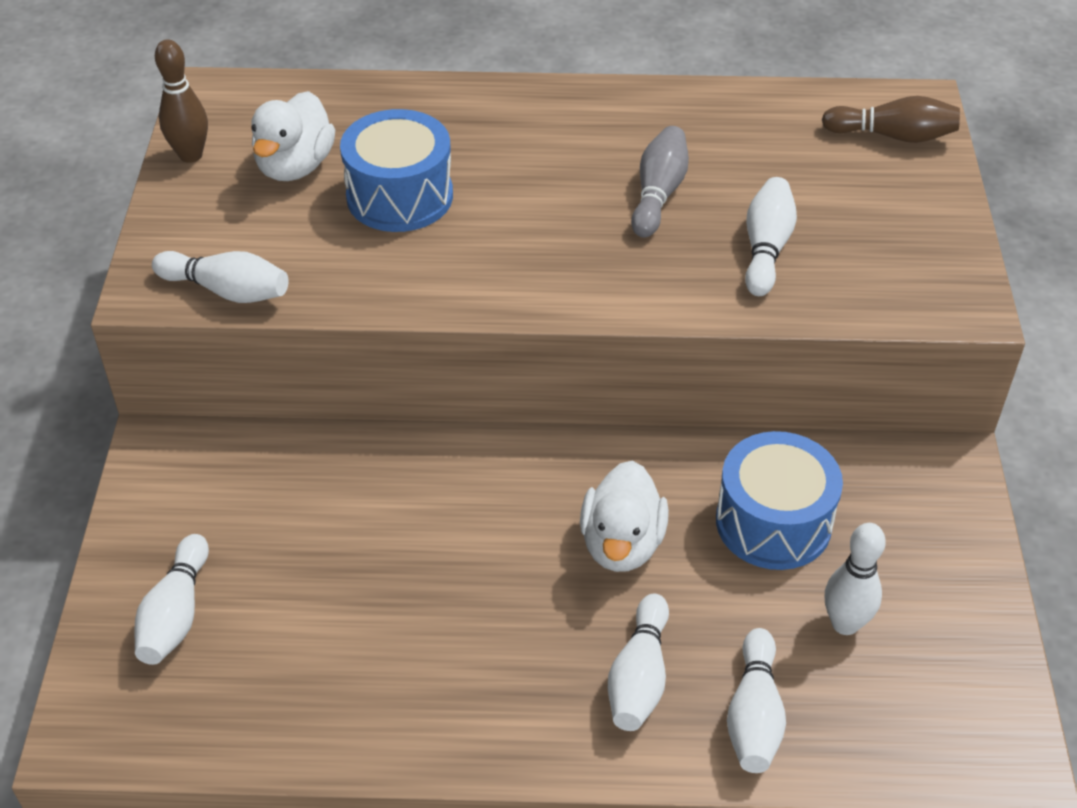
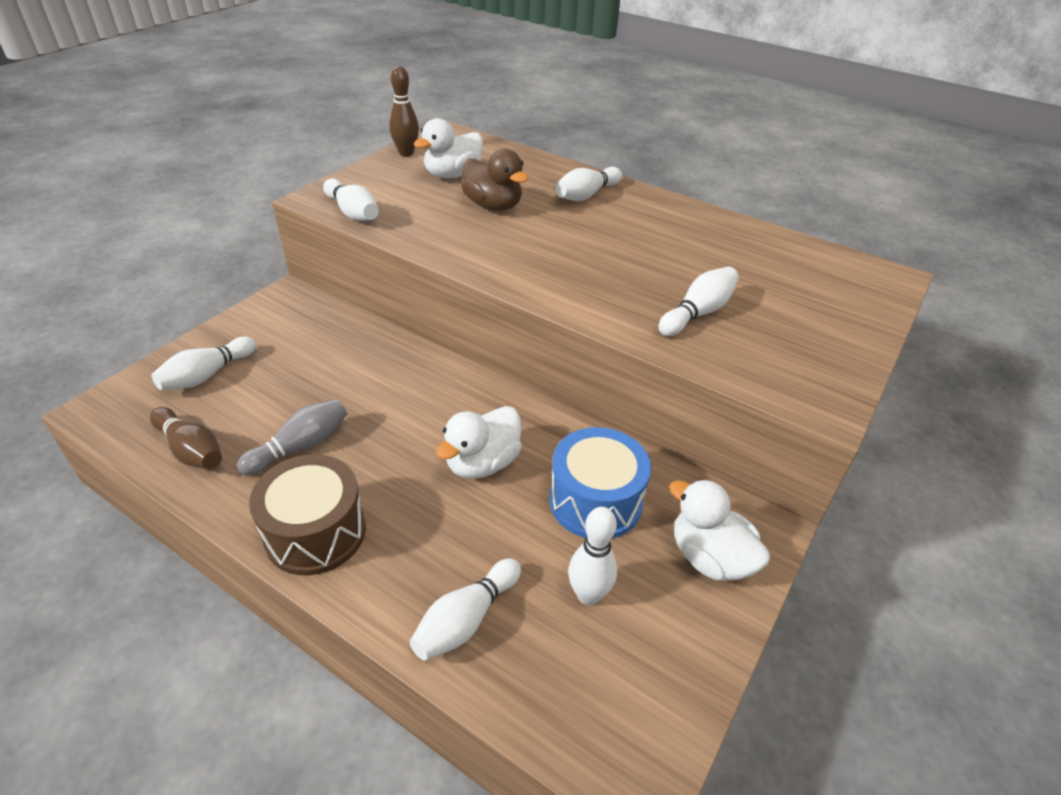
camera: 30 degrees right, 5 degrees down
blue drum [340,109,453,232] -> brown duck [461,149,529,211]
white bowling pin [608,594,669,731] -> white bowling pin moved to [555,167,622,201]
grey bowling pin [631,126,689,238] -> grey bowling pin moved to [237,399,347,475]
brown bowling pin [822,96,960,143] -> brown bowling pin moved to [150,407,222,469]
none -> brown drum [249,454,366,575]
none -> white duck [669,479,770,581]

